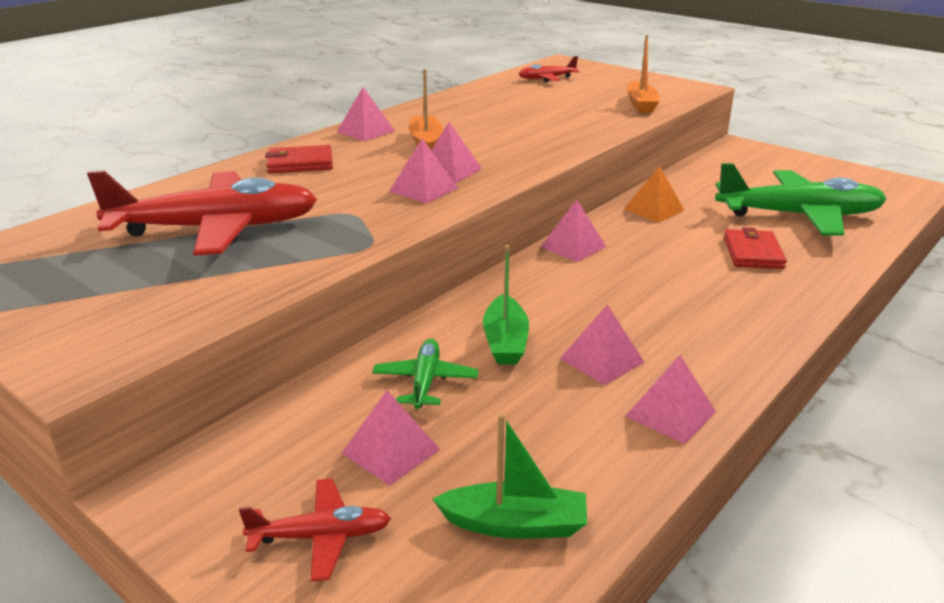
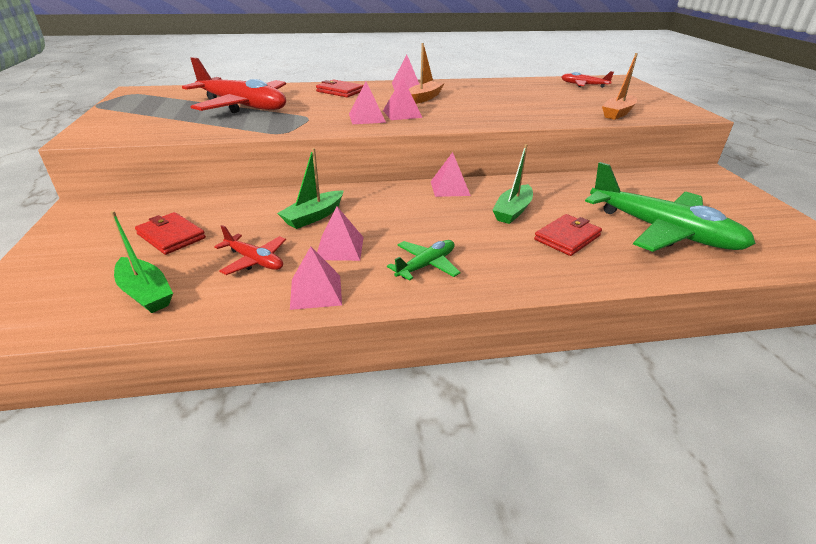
camera: 40 degrees right, 5 degrees up
red plane [239,479,391,581] -> red plane moved to [214,225,286,275]
pink pyramid [342,390,440,486] -> red wallet [135,212,206,255]
green plane [372,339,478,409] -> green plane moved to [387,240,461,281]
orange pyramid [624,166,684,223] -> none
none -> green boat [493,144,533,224]

